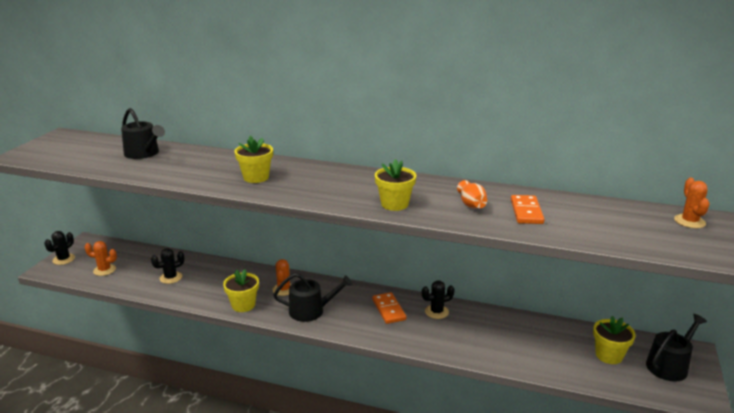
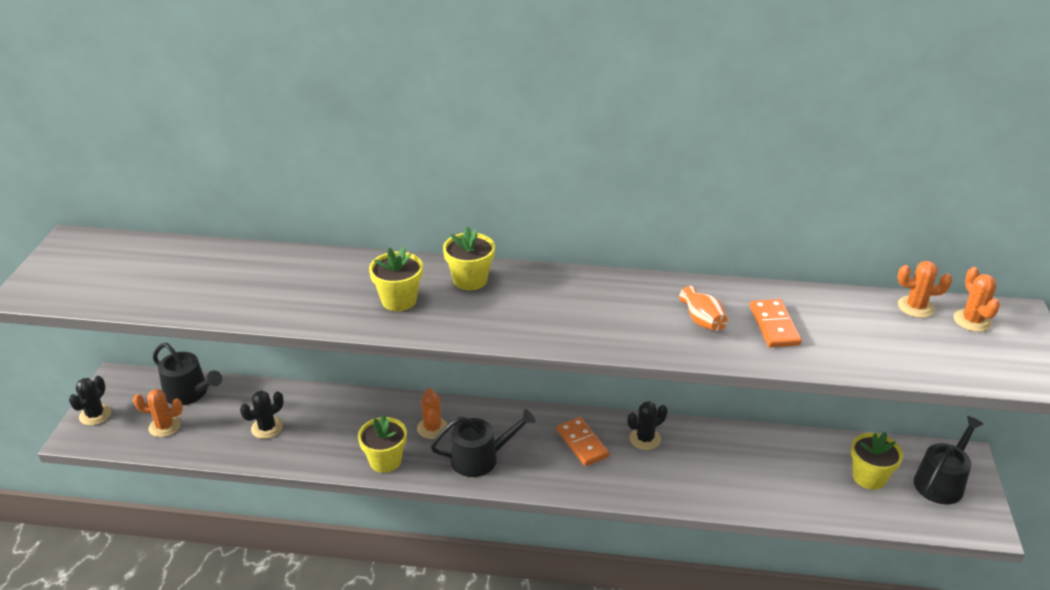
camera: 10 degrees left, 10 degrees up
black watering can [121,108,165,159] -> black watering can moved to [153,343,222,405]
yellow flower pot [375,159,416,211] -> yellow flower pot moved to [443,226,495,290]
none -> orange cactus [897,261,952,318]

